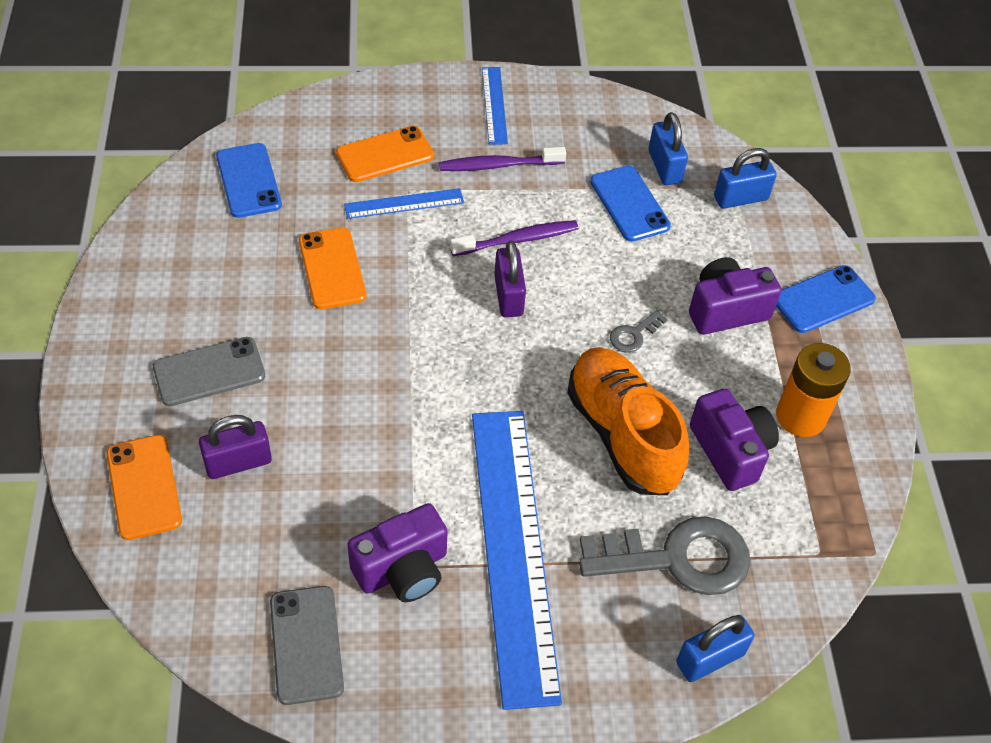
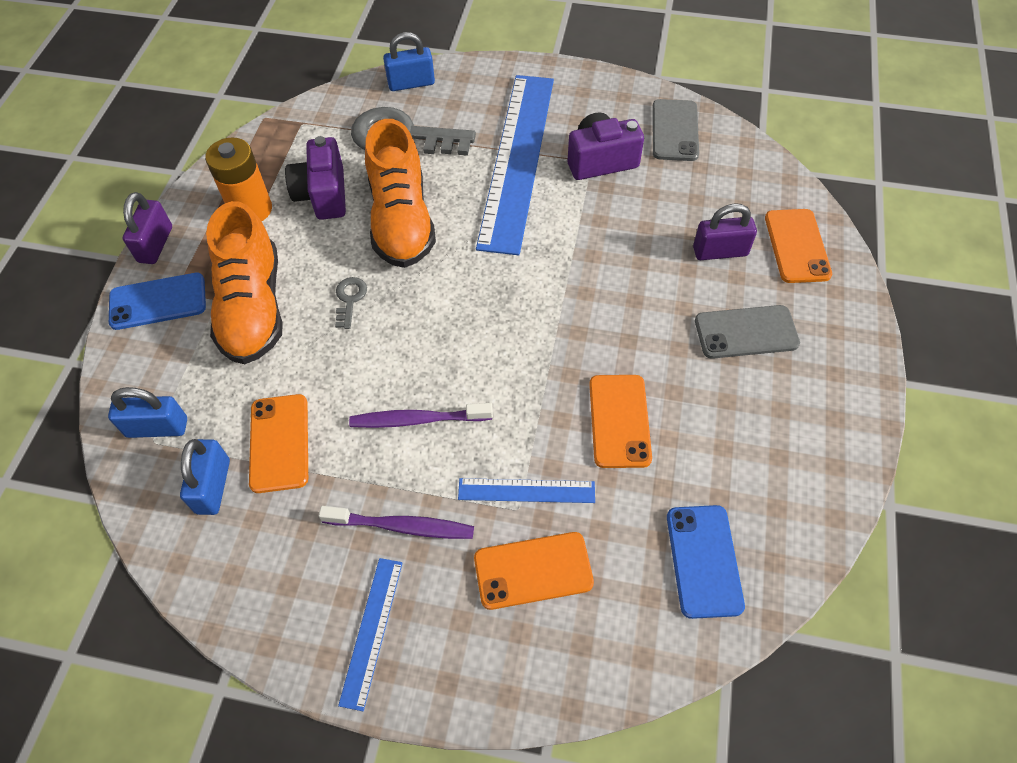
camera: 160 degrees left, 5 degrees up
purple padlock [494,241,526,317] -> purple padlock moved to [123,192,172,264]
blue phone [590,166,671,242] -> orange phone [249,394,308,493]
grey key [610,310,667,353] -> grey key turned 60 degrees counterclockwise [335,277,367,329]
purple camera [689,257,781,335] -> orange shoe [206,201,283,364]

